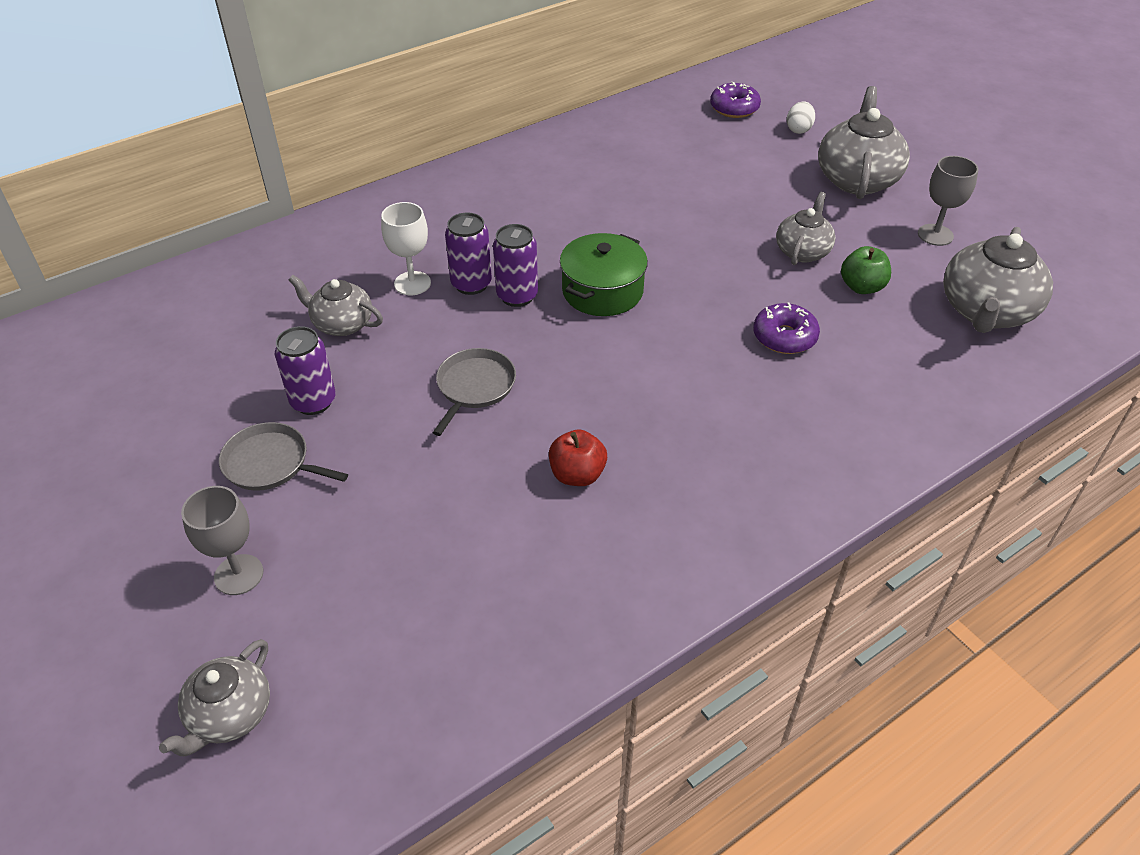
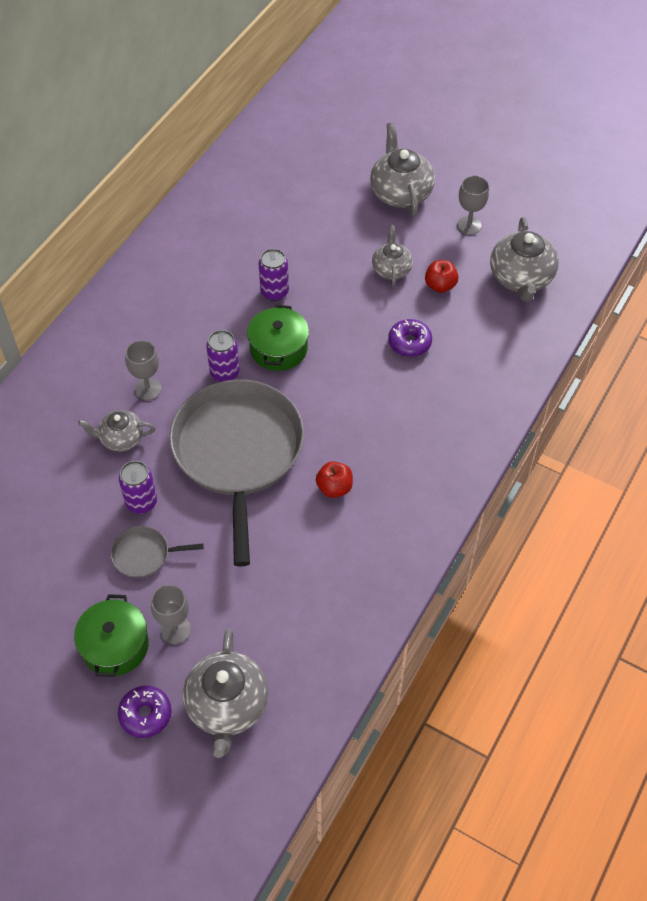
camera: 25 degrees left, 10 degrees up
grey teapot [159,639,270,756] -> grey teapot [183,629,268,758], size x1.65
white goblet [381,202,431,295] -> grey goblet [125,340,162,400]
grey pan [433,348,516,436] -> grey pan [169,379,304,567], size x2.46
purple can [445,213,492,295] -> purple can moved to [259,249,289,301]
purple donut [710,82,761,118] -> purple donut moved to [118,686,172,738]
white egg [787,101,815,134] -> none
green apple [841,246,891,294] -> red apple [425,260,459,293]
none -> green pot [74,594,149,677]

